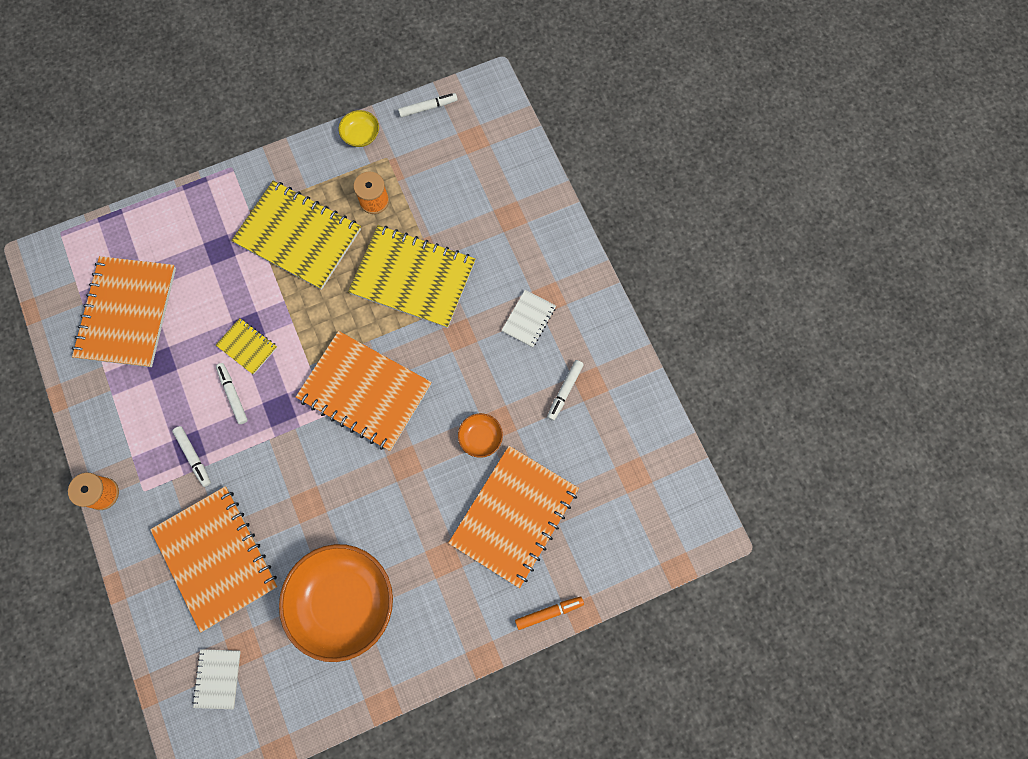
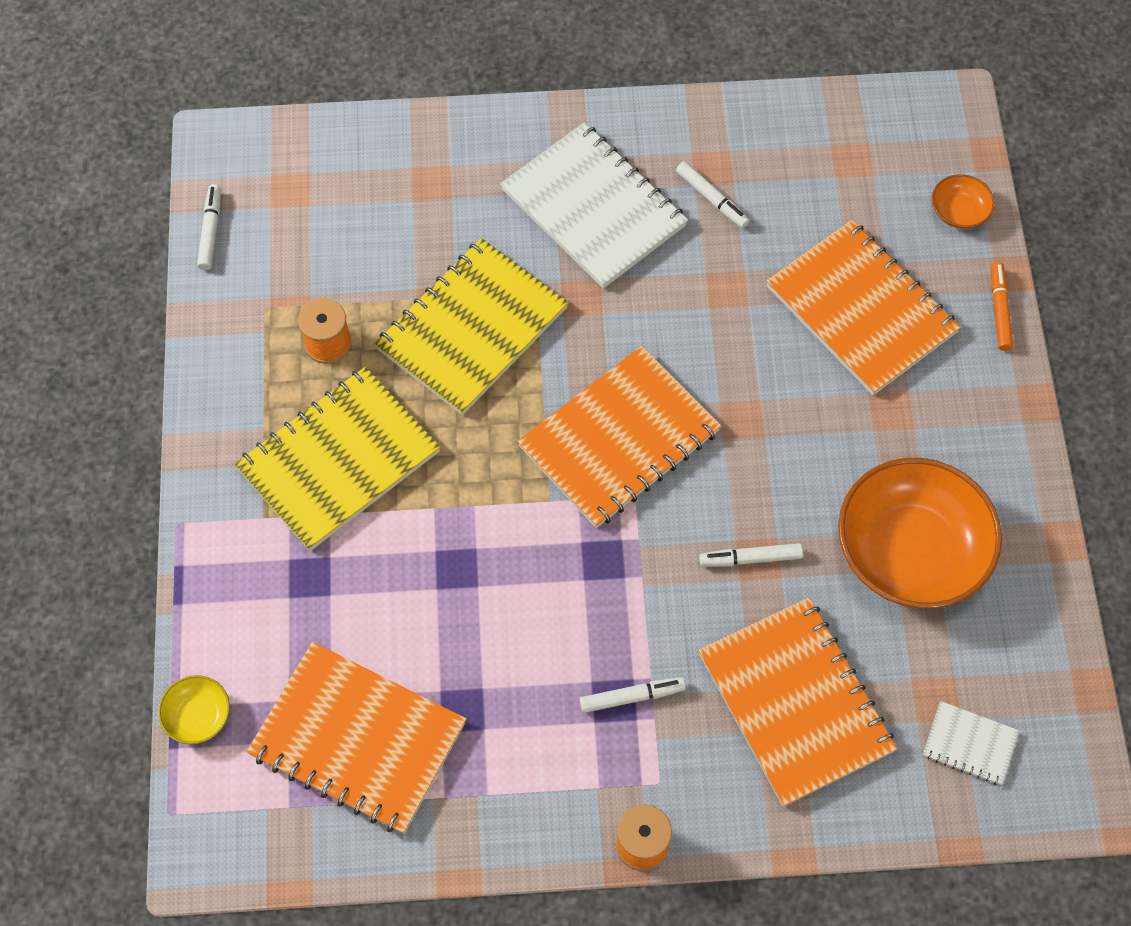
camera: 70 degrees left, 10 degrees down
orange notebook [150,486,278,633] -> orange notebook turned 75 degrees clockwise [698,597,897,807]
yellow notebook [216,318,277,375] -> none
white marker [216,363,248,424] -> white marker moved to [699,543,803,567]
yellow bowl [339,110,379,147] -> yellow bowl moved to [158,675,230,744]
orange bowl [458,413,503,458] -> orange bowl moved to [932,174,995,229]
white notebook [501,290,556,348] -> white notebook [500,122,688,289], size x2.17

